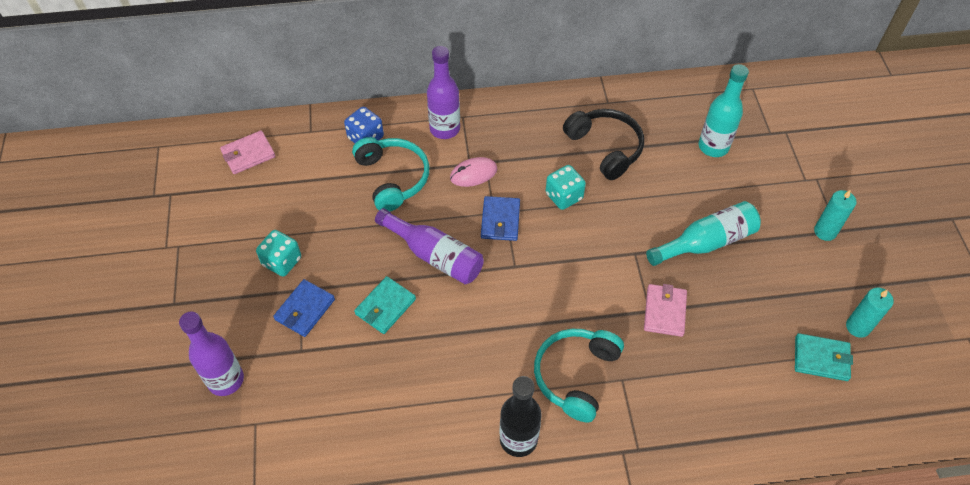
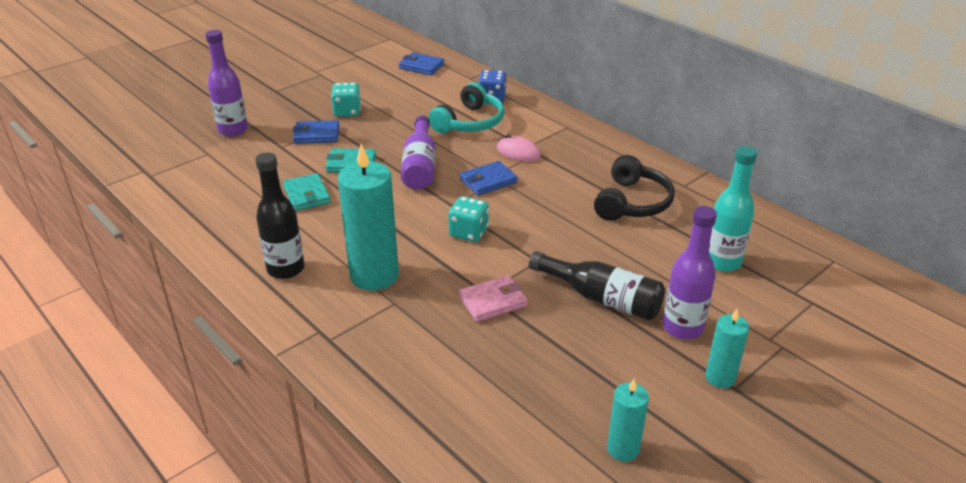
camera: 55 degrees right, 20 degrees down
pink wallet [220,130,276,174] -> blue wallet [399,52,445,75]
purple bottle [427,46,460,139] -> purple bottle moved to [663,206,717,340]
turquoise headphones [534,329,624,422] -> turquoise candle [338,143,399,291]
turquoise dice [546,165,586,210] -> turquoise dice moved to [448,196,489,242]
turquoise bottle [646,201,761,266] -> black bottle [529,251,665,321]
turquoise wallet [795,333,853,381] -> turquoise wallet moved to [283,173,331,211]

